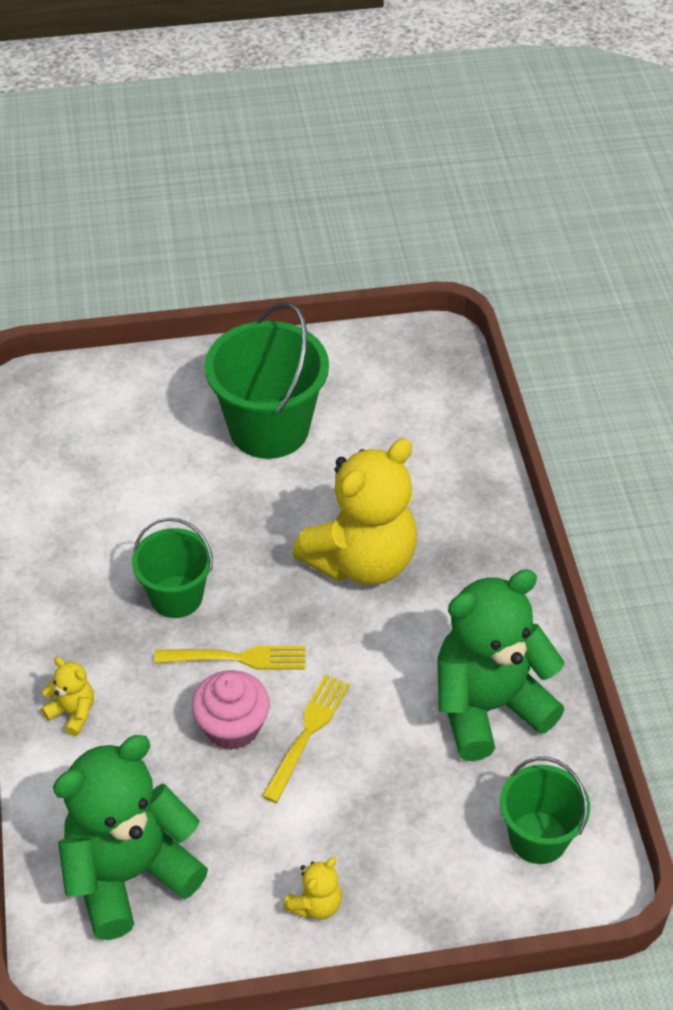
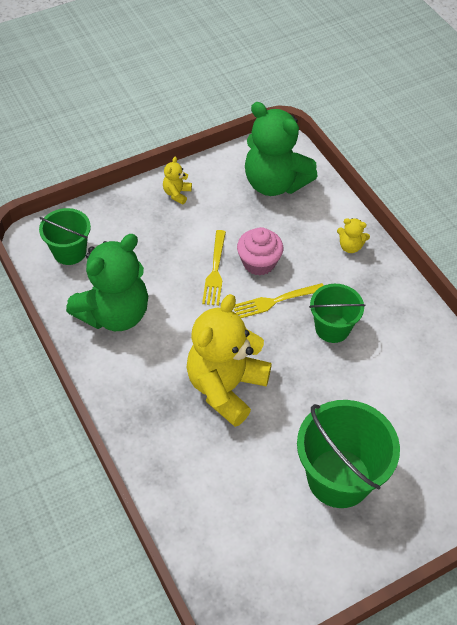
camera: 160 degrees right, 5 degrees up
green teddy bear [53,735,208,940] -> green teddy bear turned 90 degrees clockwise [245,102,318,196]

